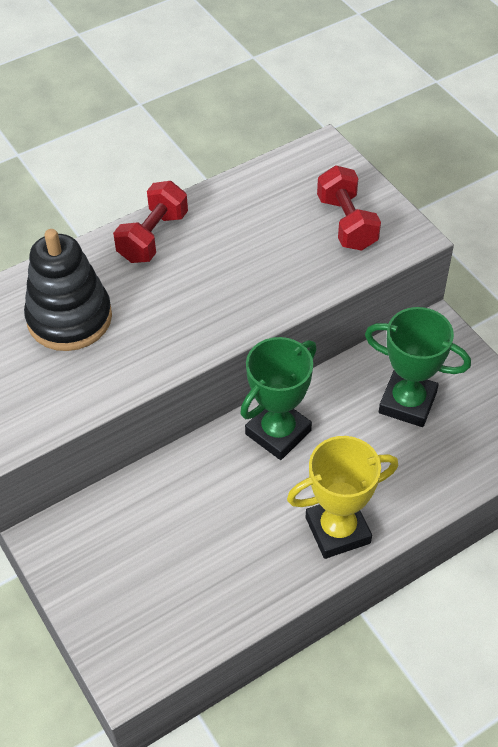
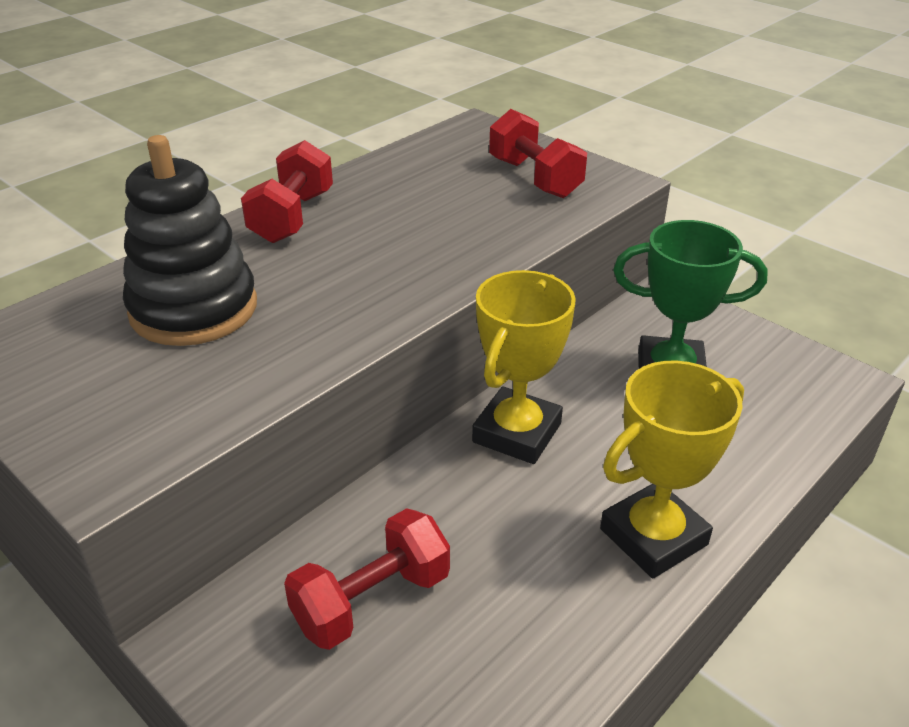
camera: 15 degrees left, 15 degrees down
green trophy [240,337,317,460] -> yellow trophy [472,270,576,464]
none -> red dumbbell [284,508,450,650]

